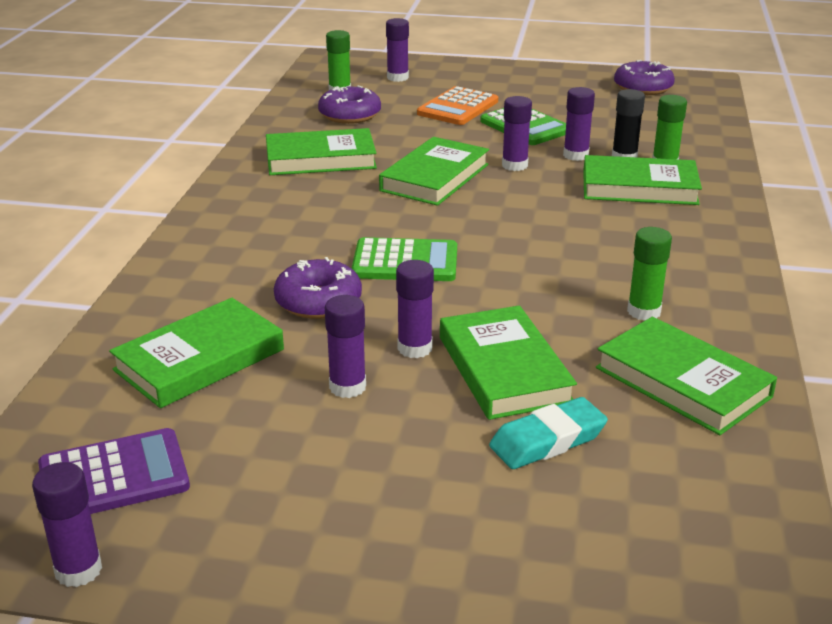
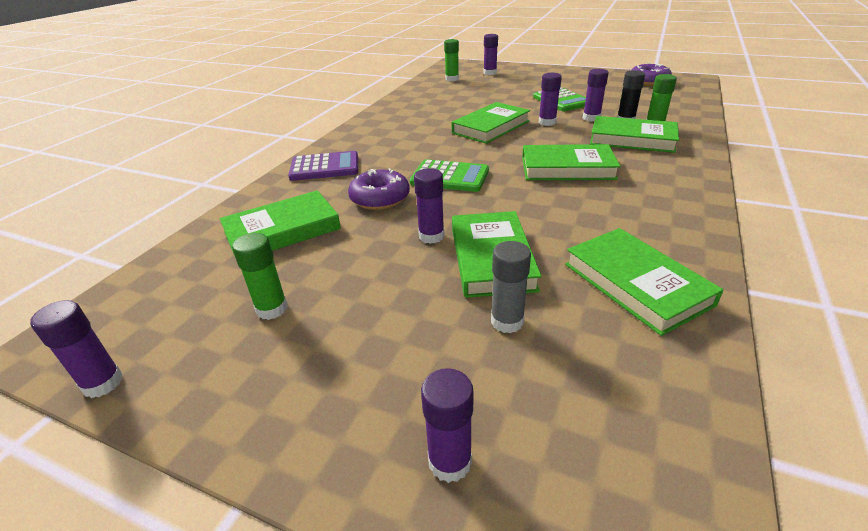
camera: 15 degrees right, 5 degrees up
purple calculator [38,428,190,514] -> purple calculator moved to [288,151,358,181]
green book [266,128,377,175] -> green book moved to [522,144,621,180]
purple donut [318,86,381,124] -> none
purple glue stick [325,295,366,398] -> purple glue stick moved to [421,368,473,483]
orange calculator [417,86,498,125] -> none
turquoise eraser [489,397,608,469] -> grey glue stick [491,241,531,333]
green glue stick [627,227,672,321] -> green glue stick moved to [232,233,288,320]

